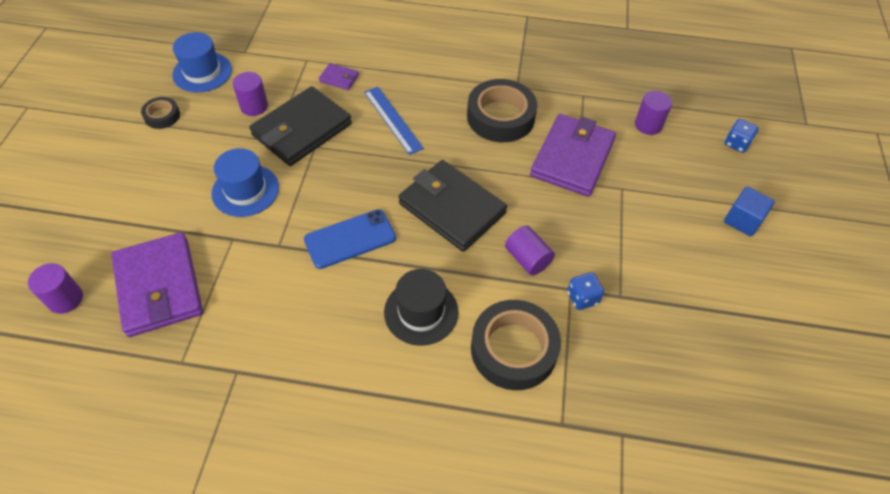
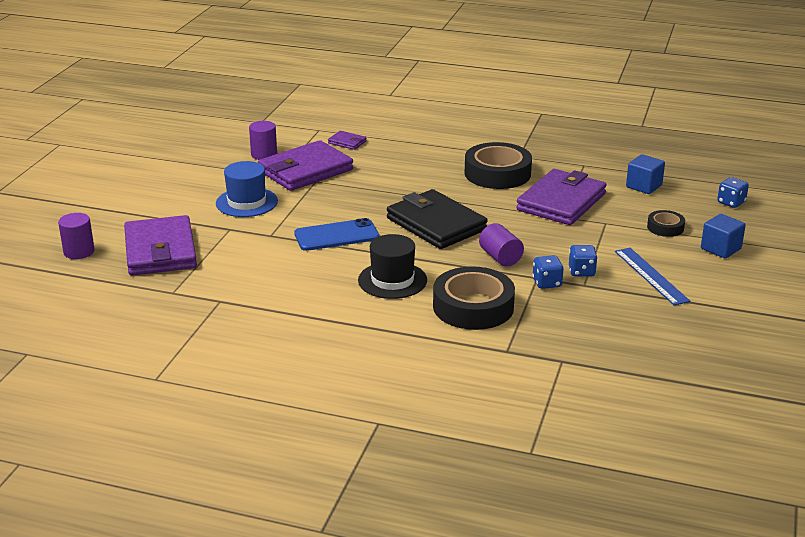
camera: 10 degrees right, 25 degrees down
black tape [141,97,180,129] -> black tape moved to [647,210,685,237]
blue hat [172,32,232,92] -> none
black wallet [249,86,352,166] -> purple wallet [258,140,353,191]
blue ruler [364,87,424,155] -> blue ruler moved to [615,248,690,306]
purple cylinder [635,91,672,135] -> blue cube [626,154,665,194]
none -> blue dice [569,245,598,277]

